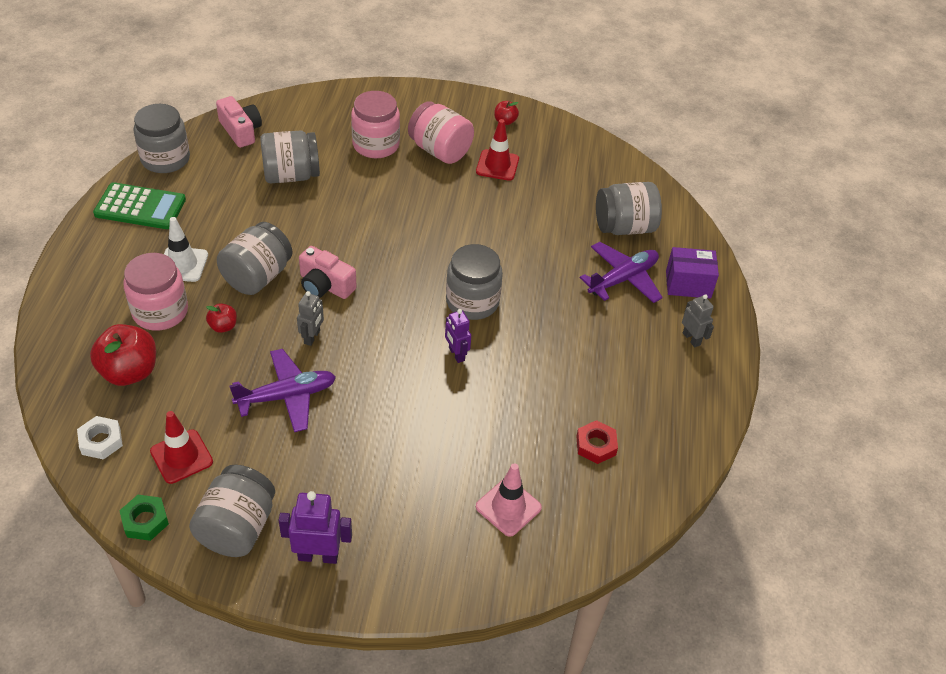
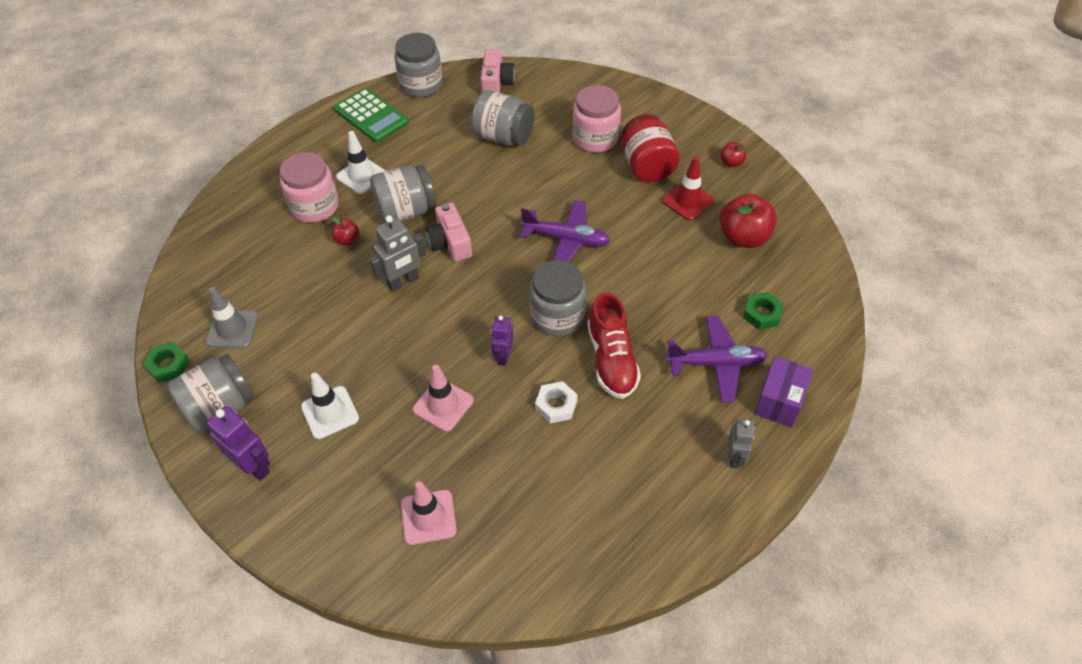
camera: 40 degrees right, 5 degrees up
white nut [77,416,123,460] -> white nut moved to [535,381,578,423]
red apple [90,324,156,386] -> red apple moved to [720,194,777,248]
red traffic cone [150,411,213,484] -> grey traffic cone [205,287,258,348]
purple plane [229,349,336,432] -> purple plane moved to [520,200,610,262]
grey robot [297,291,324,346] -> grey robot [369,215,426,292], size x1.50
pink jar [408,101,474,164] -> red jar [622,114,680,182]
red nut [576,420,618,464] -> none
grey jar [596,182,662,235] -> green nut [743,292,784,330]
purple box [666,247,719,299] -> purple box turned 75 degrees clockwise [754,356,813,427]
none -> white traffic cone [301,373,359,439]
none -> pink traffic cone [412,365,474,432]
none -> red shoe [587,292,641,399]

